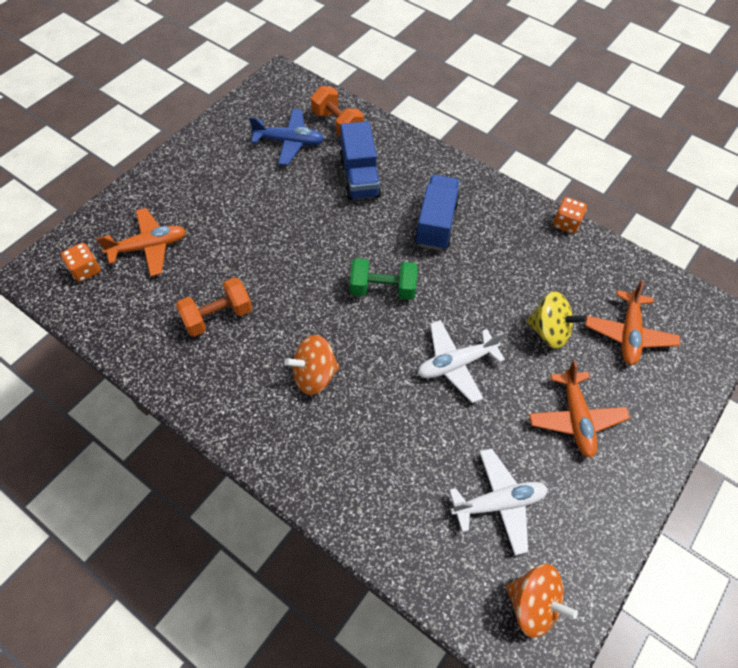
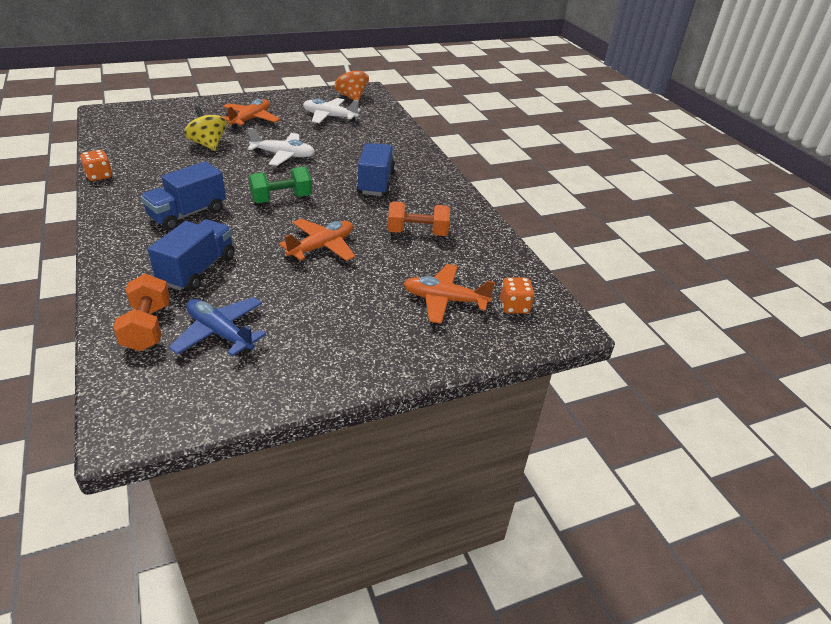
camera: 150 degrees left, 20 degrees down
orange spinning top [284,335,340,395] -> blue truck [357,143,395,196]
green dumbbell [350,258,417,300] -> green dumbbell turned 60 degrees counterclockwise [248,167,312,203]
orange plane [585,280,680,365] -> orange plane moved to [279,219,355,261]

